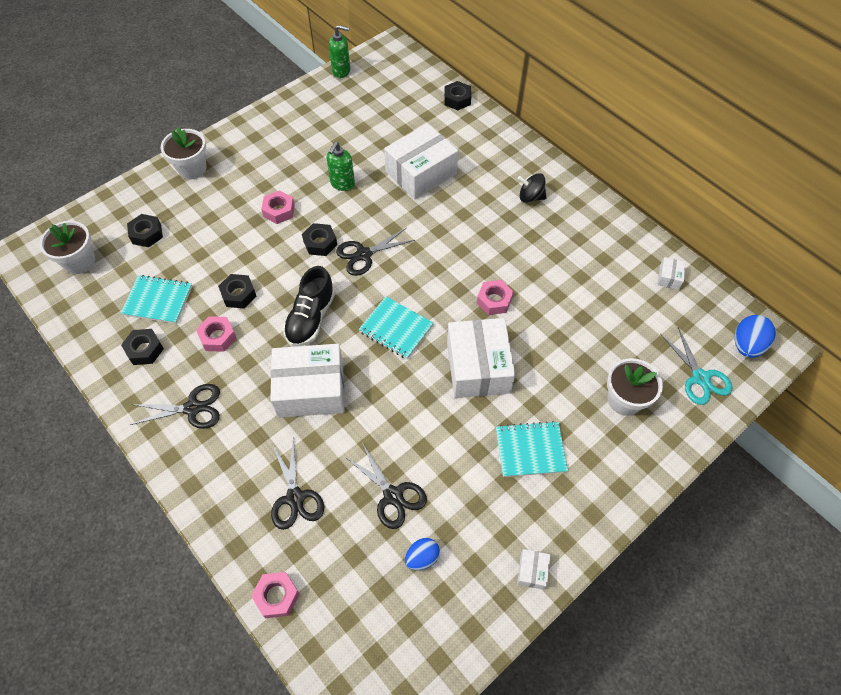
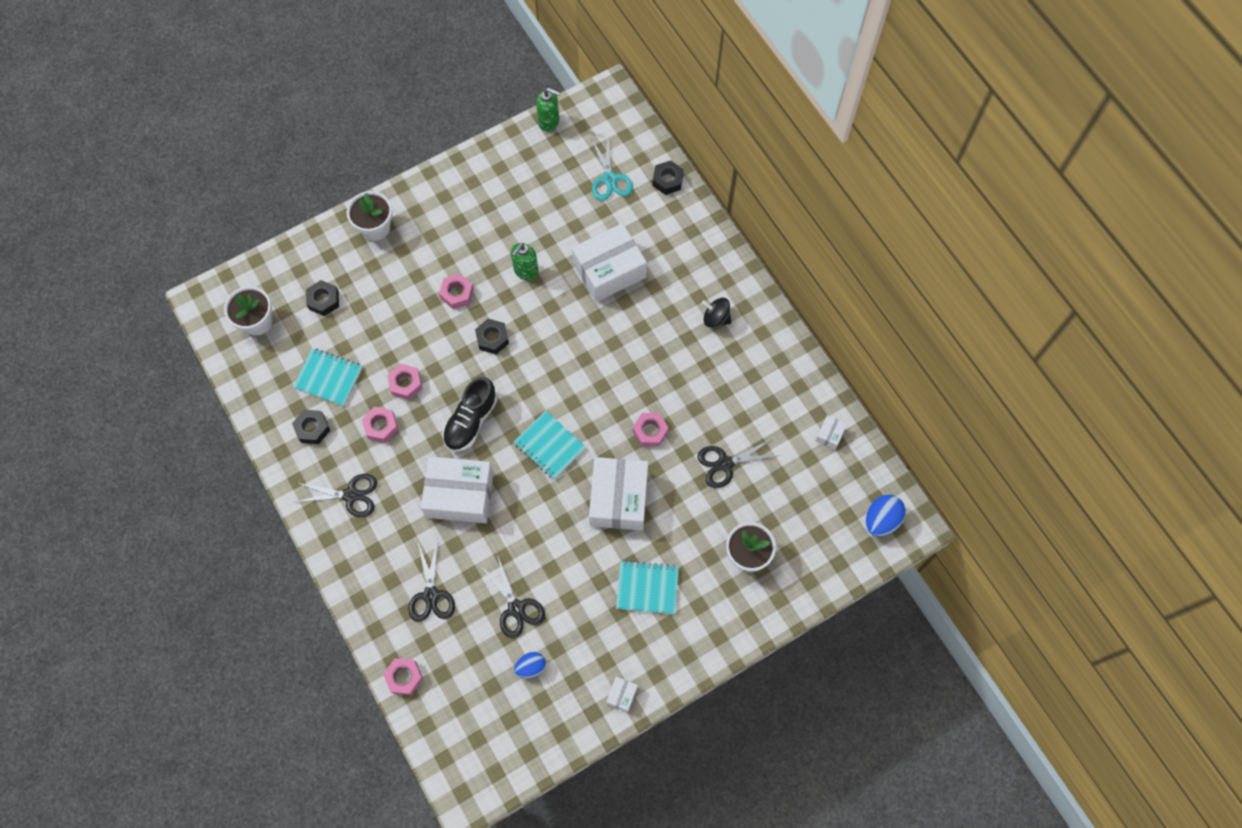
camera: 10 degrees right, 10 degrees up
black nut [218,274,256,308] -> pink nut [387,364,423,400]
black scissors [336,228,415,276] -> black scissors moved to [697,438,777,488]
turquoise scissors [660,327,732,405] -> turquoise scissors moved to [591,137,633,201]

